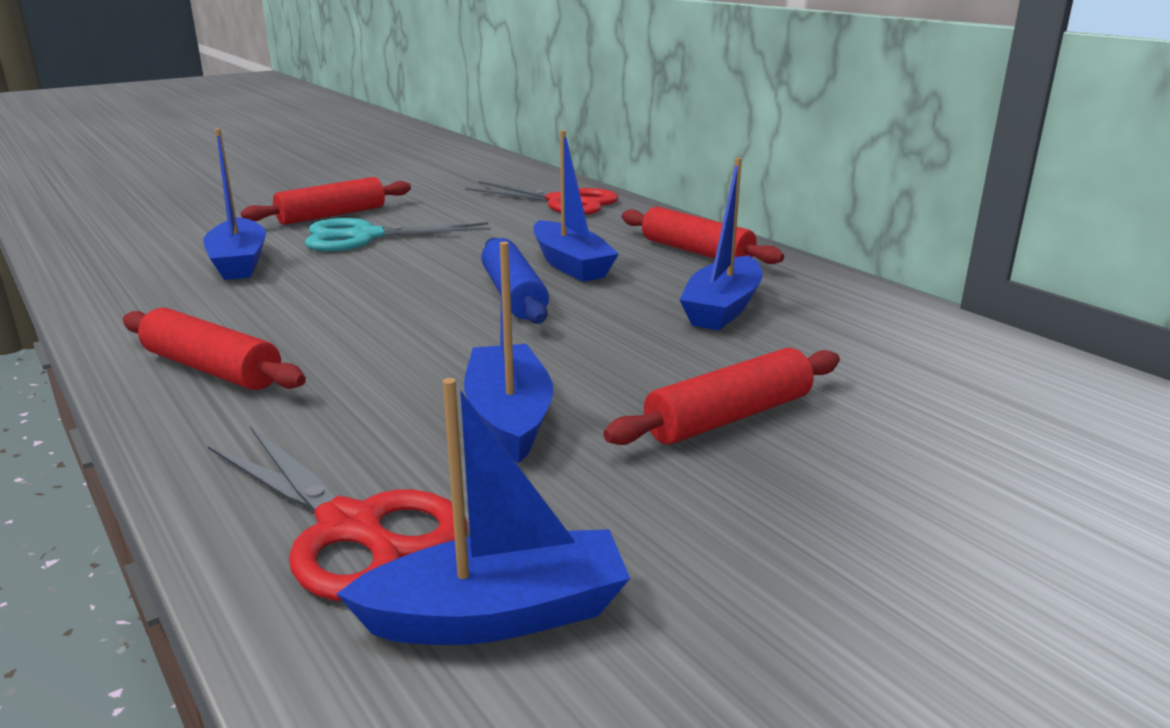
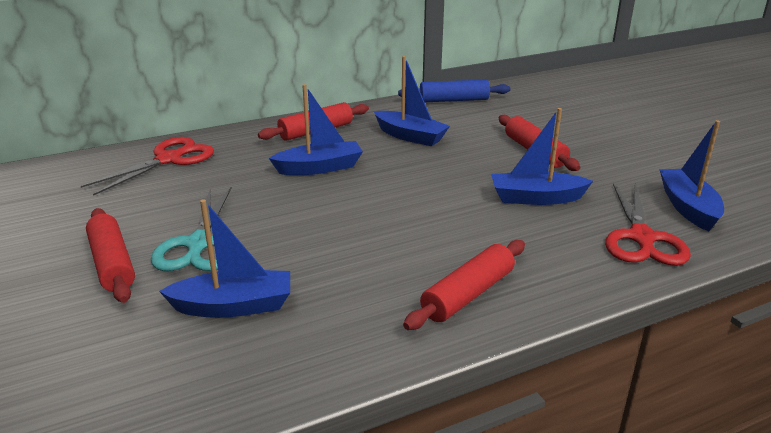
camera: 80 degrees left, 5 degrees up
red scissors [208,426,468,601] -> red scissors turned 135 degrees clockwise [605,183,691,266]
blue rolling pin [481,238,549,324] -> blue rolling pin moved to [398,79,510,102]

